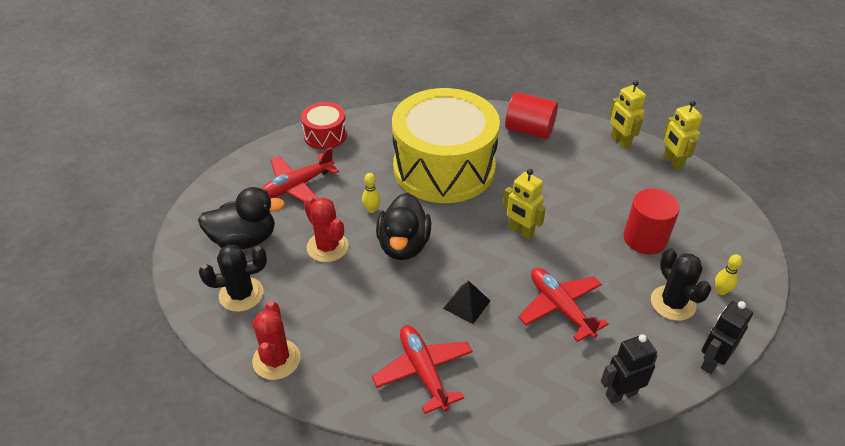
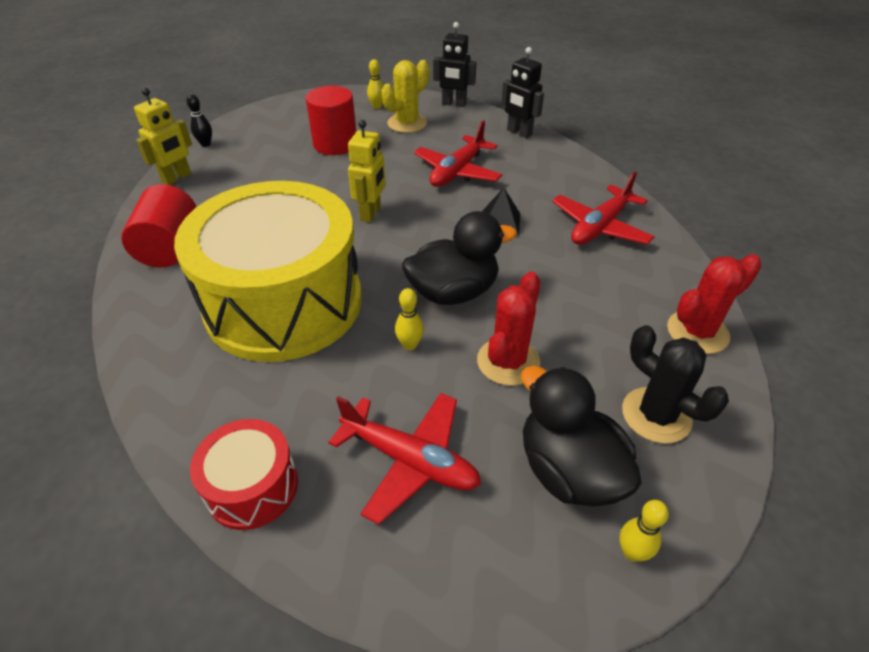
camera: 115 degrees left, 0 degrees up
black cactus [651,248,711,321] -> yellow cactus [381,60,429,133]
yellow robot [663,100,703,170] -> black bowling pin [187,94,212,147]
none -> yellow bowling pin [619,500,669,562]

